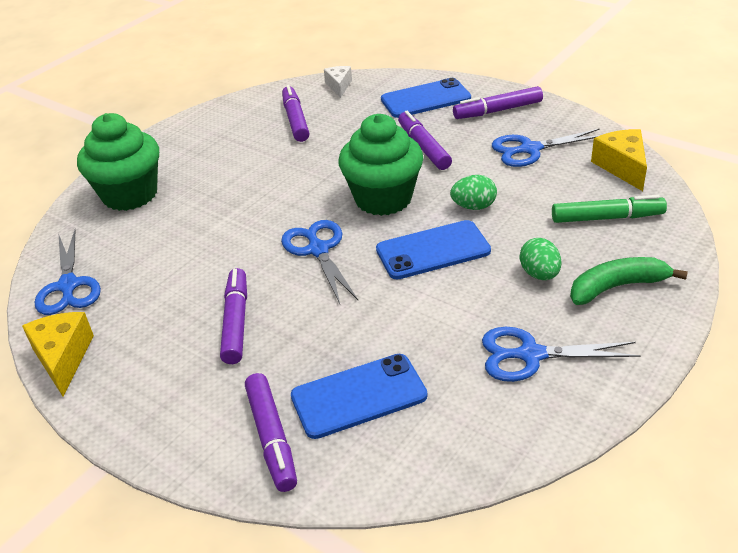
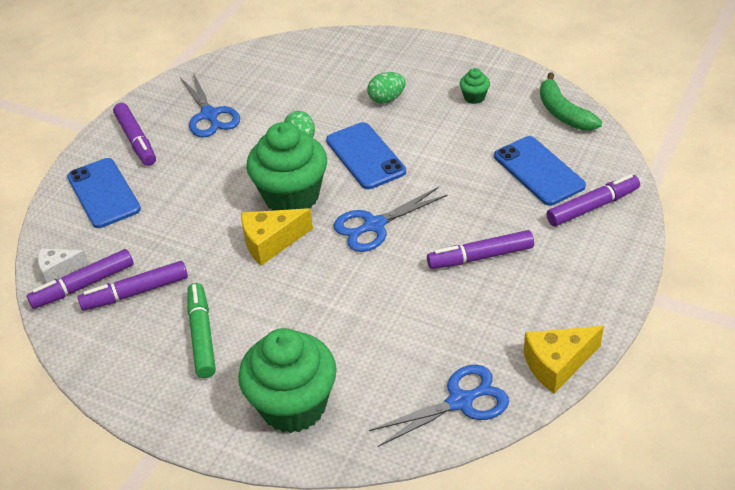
camera: 100 degrees left, 5 degrees up
purple marker [398,111,452,170] -> purple marker moved to [27,249,134,309]
blue scissors [482,327,641,382] -> green cupcake [460,68,490,104]
green marker [552,195,667,223] -> green marker moved to [187,283,216,378]
green banana [570,257,688,305] -> green banana moved to [540,72,602,131]
yellow cheese [591,129,647,191] -> yellow cheese moved to [241,208,313,266]

